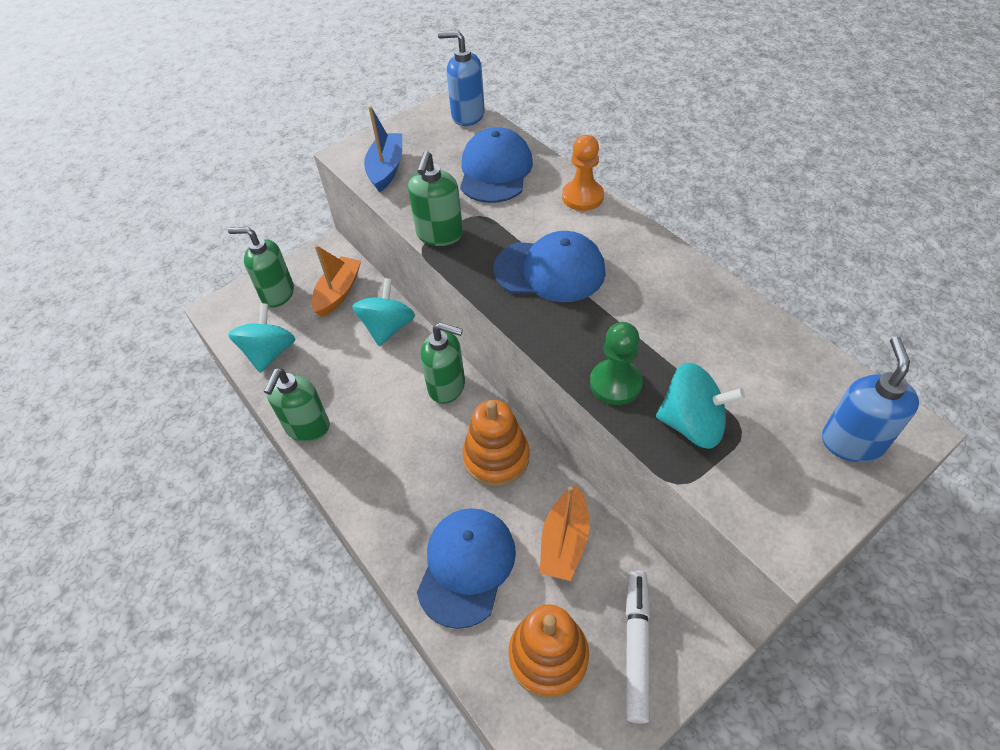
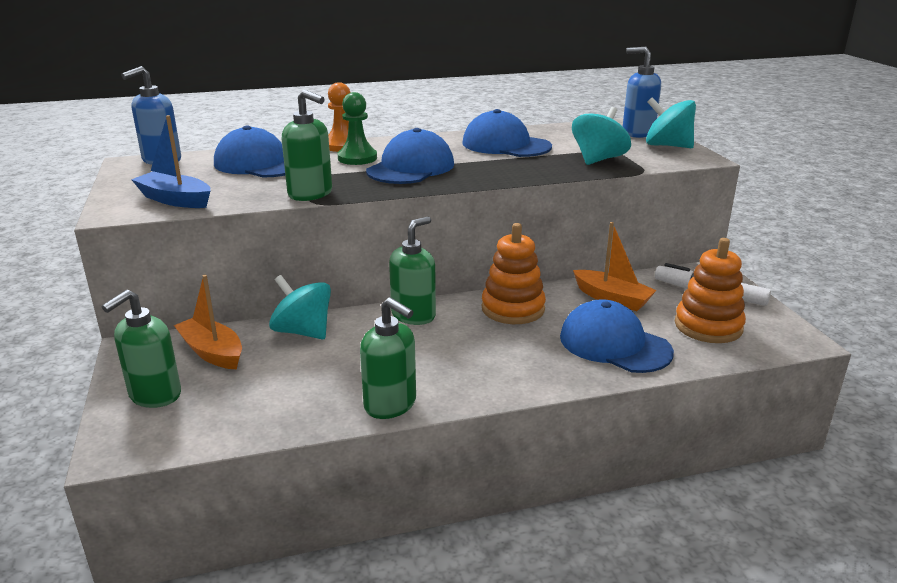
camera: 70 degrees left, 25 degrees down
turquoise spinning top [228,303,295,373] -> turquoise spinning top moved to [646,97,696,148]
green pawn [590,322,643,405] -> green pawn moved to [338,92,377,165]
none -> blue cap [462,109,552,157]

